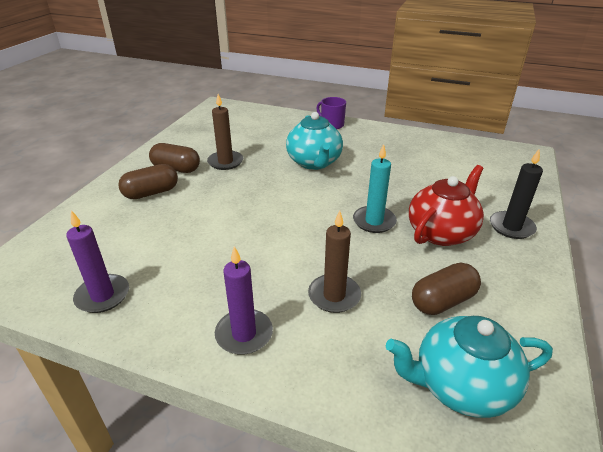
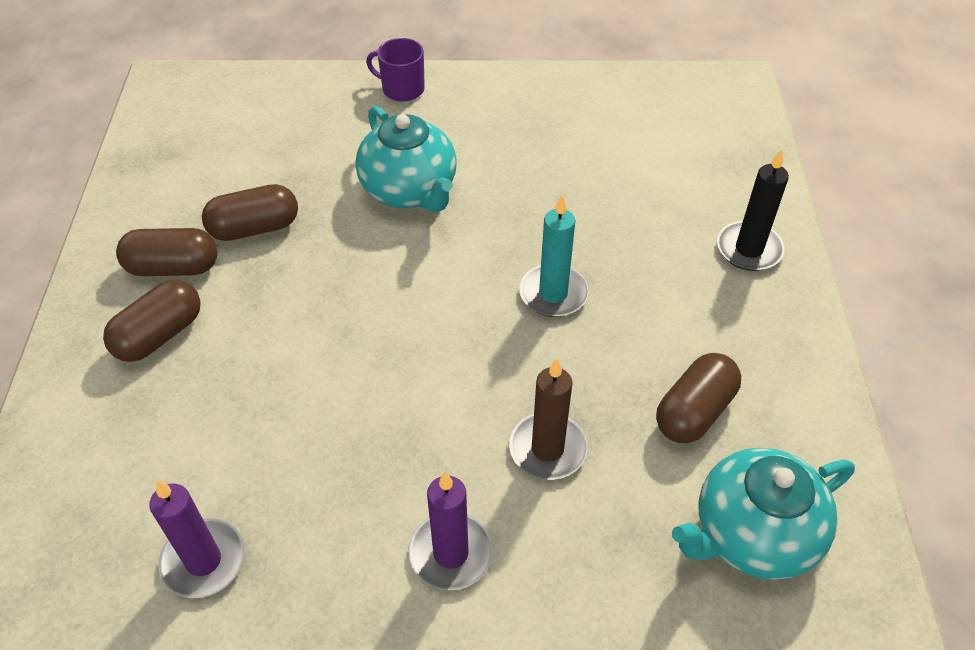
camera: 20 degrees left, 15 degrees up
brown candle [207,94,243,170] -> brown capsule [202,184,298,241]
red teapot [409,165,484,246] -> none

